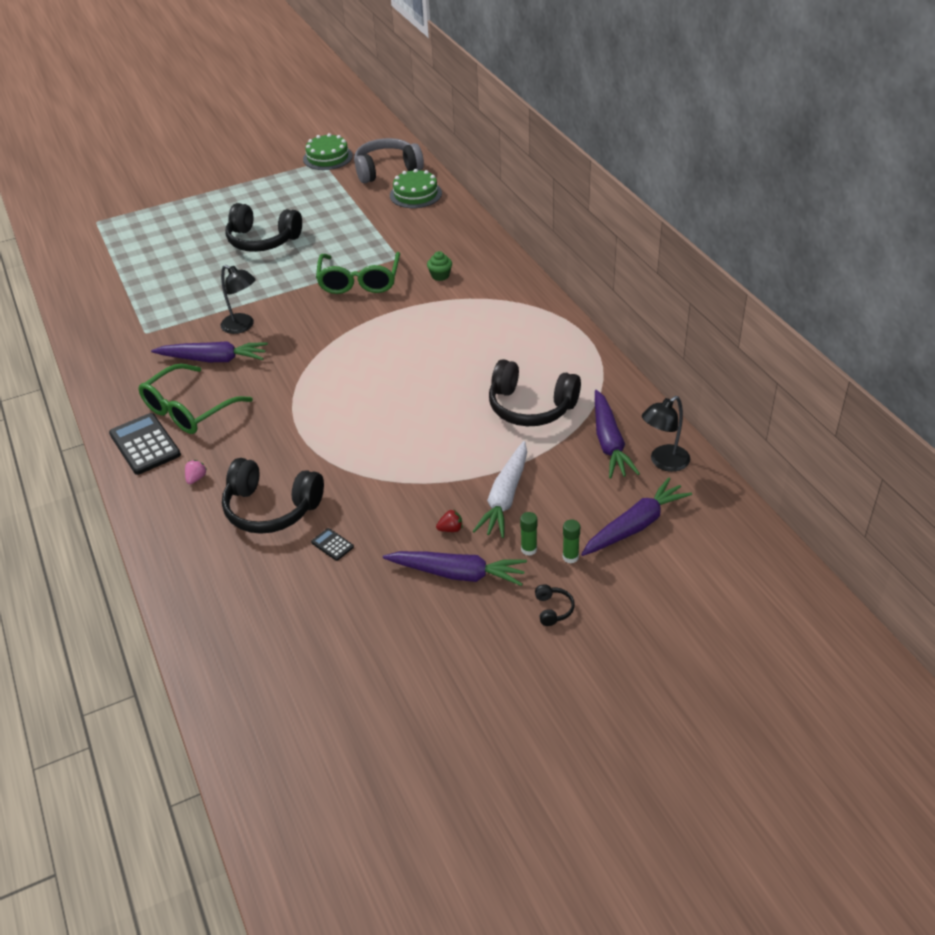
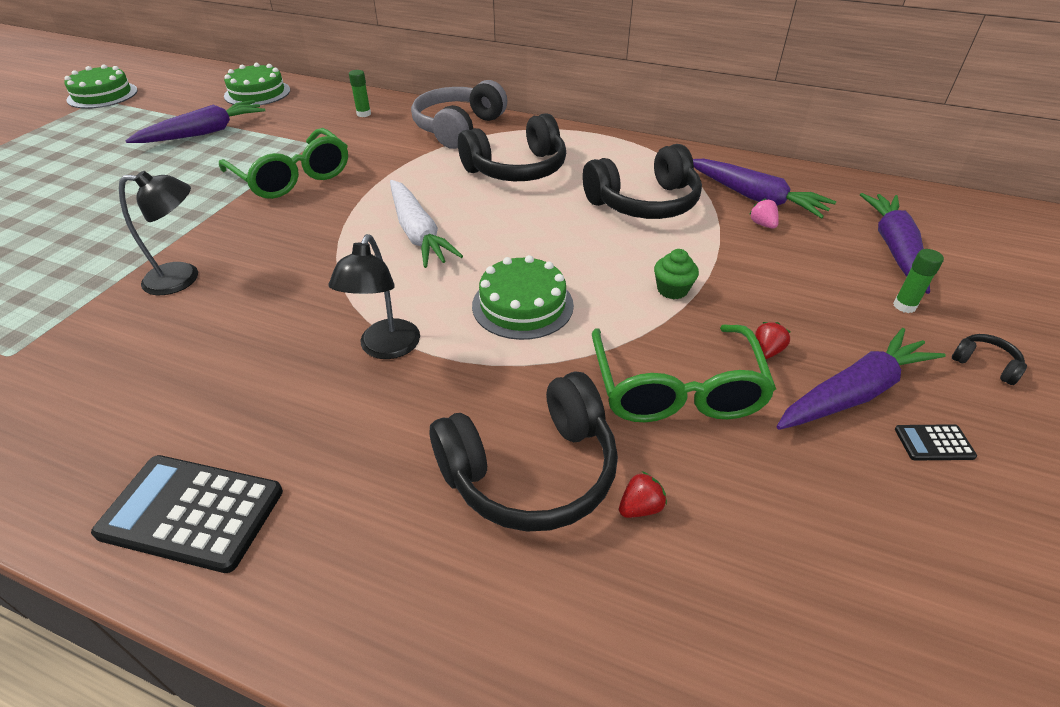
camera: 45 degrees left, 0 degrees up
green glasses [139,364,253,434] -> green glasses moved to [592,325,776,422]
purple carrot [151,341,268,362] -> purple carrot moved to [125,100,265,143]
pink strawberry [185,460,207,484] -> pink strawberry moved to [749,198,779,228]
black headphones [225,203,302,252] -> black headphones moved to [458,113,566,181]
black calculator [311,528,354,561] -> black calculator moved to [895,424,977,460]
grey headphones [354,138,424,184] -> grey headphones moved to [411,80,507,149]
green cupcake [427,251,452,281] -> green cupcake moved to [654,249,699,299]
white carrot [473,441,527,538] -> white carrot moved to [390,180,463,268]
green glue stick [520,512,537,556] -> green glue stick moved to [349,70,371,117]
black lamp [642,396,690,472] -> black lamp moved to [328,234,420,359]
none -> green cake [472,255,574,340]
none -> red strawberry [619,471,667,518]

